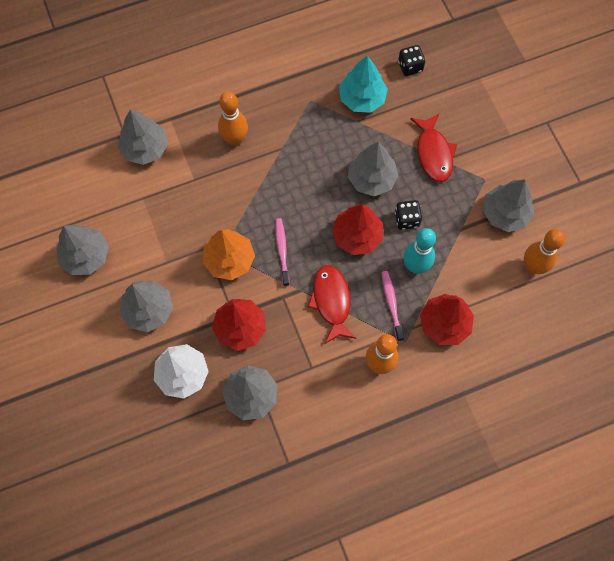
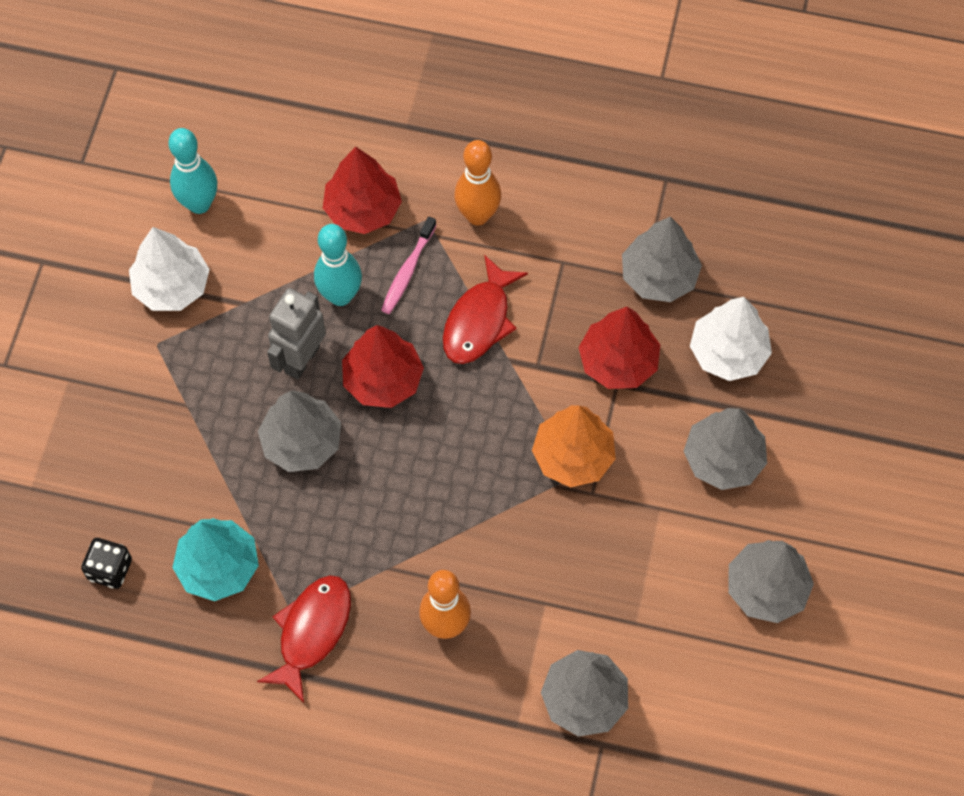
camera: 145 degrees left, 5 degrees down
pink toothbrush [275,218,290,286] -> none
black dice [395,200,422,230] -> grey robot [267,288,326,380]
red fish [410,114,457,182] -> red fish moved to [257,575,351,703]
grey tree [483,180,534,232] -> white tree [129,227,210,311]
orange bowling pin [524,229,565,274] -> turquoise bowling pin [168,128,217,214]

